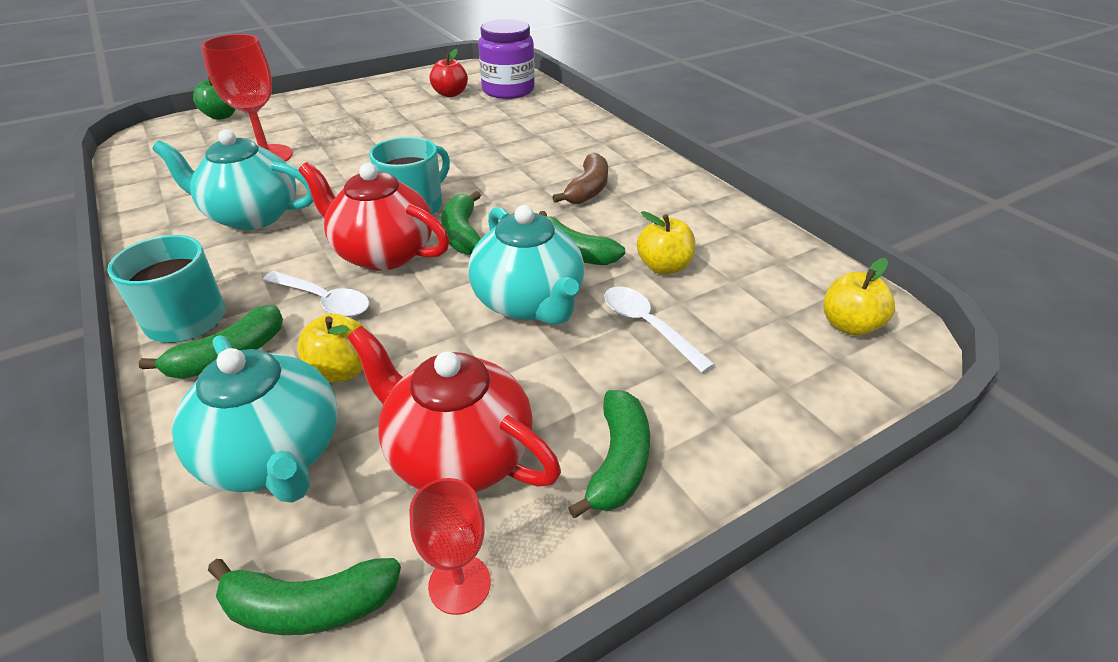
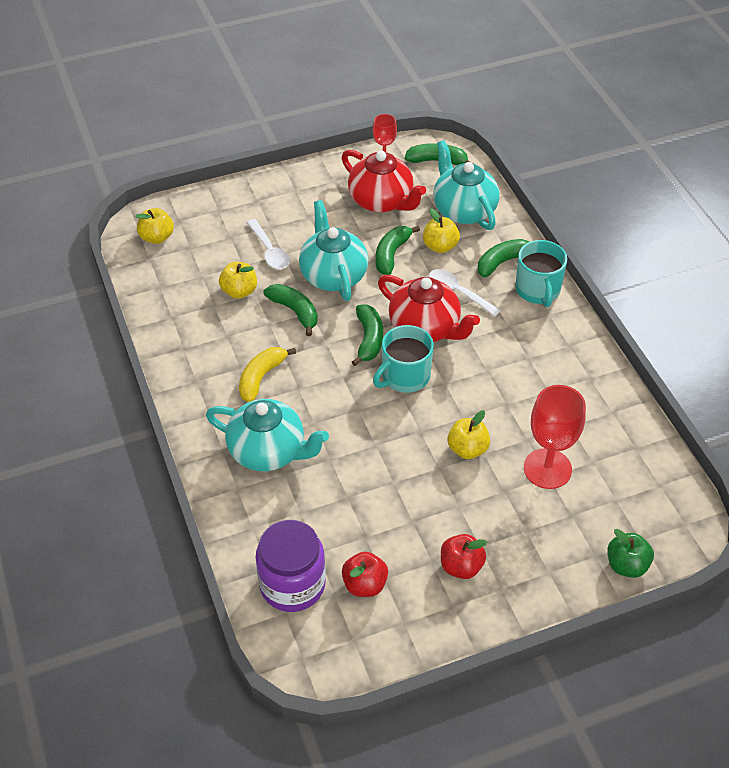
camera: 170 degrees left, 10 degrees up
turquoise teapot [153,129,314,230] -> turquoise teapot moved to [206,399,329,471]
brown banana [552,153,608,204] -> yellow banana [239,347,296,402]
green banana [568,390,650,518] -> green banana moved to [376,226,420,275]
none -> red apple [441,534,487,579]
none -> yellow apple [448,410,490,459]

